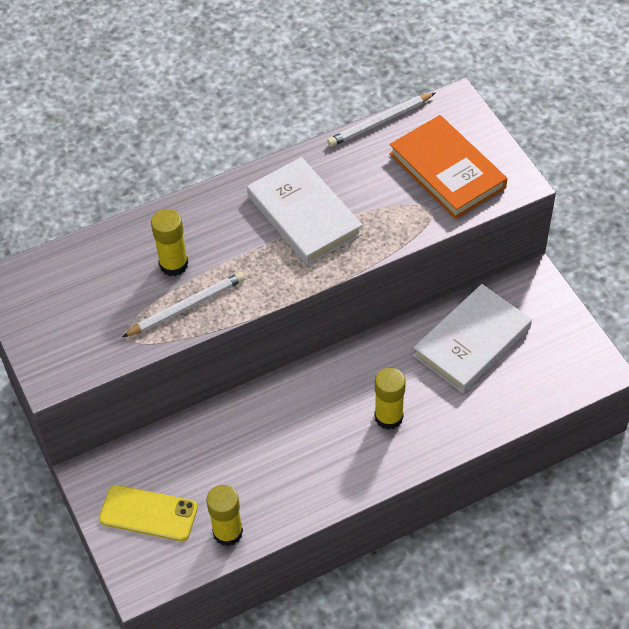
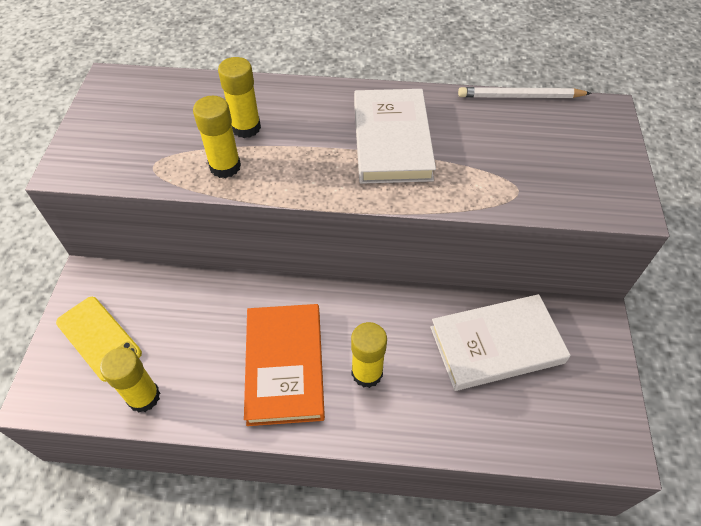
camera: 30 degrees right, 0 degrees up
white pencil [122,272,245,337] -> yellow glue stick [193,96,241,178]
orange book [389,115,507,219] -> orange book moved to [244,304,325,426]

